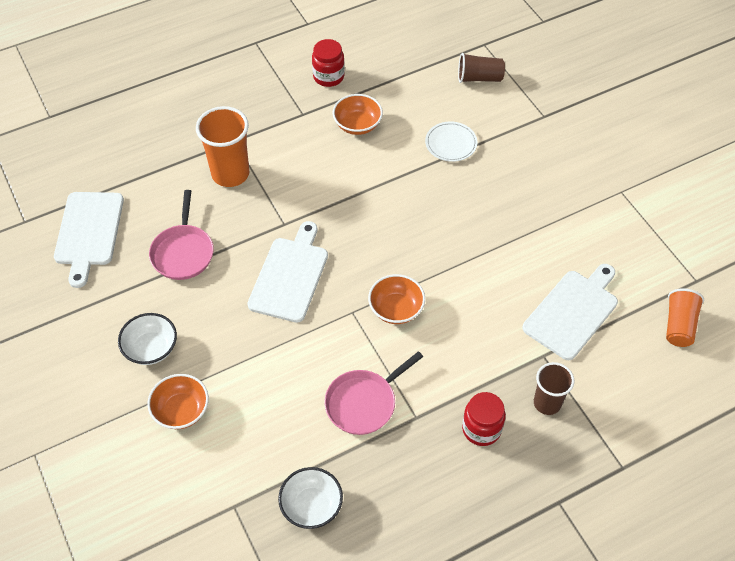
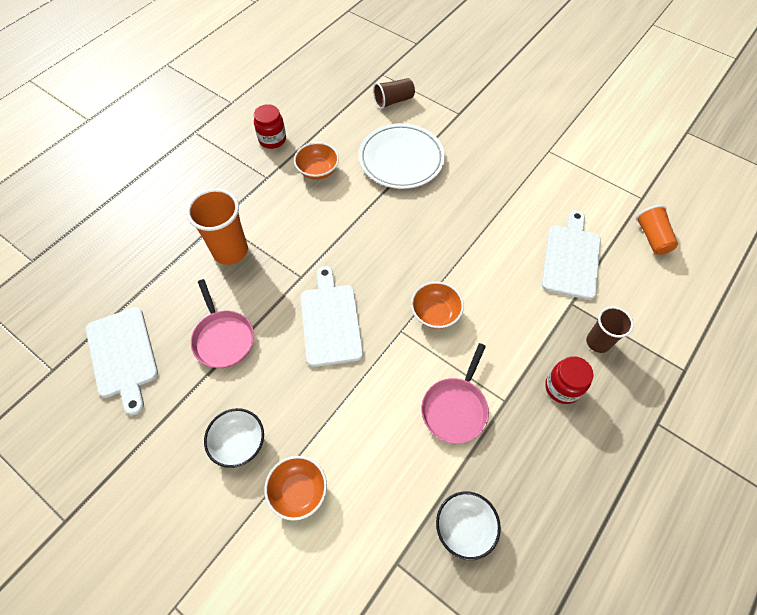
camera: 25 degrees left, 5 degrees up
white plate [425,121,477,162] -> white plate [358,123,445,189], size x1.90

